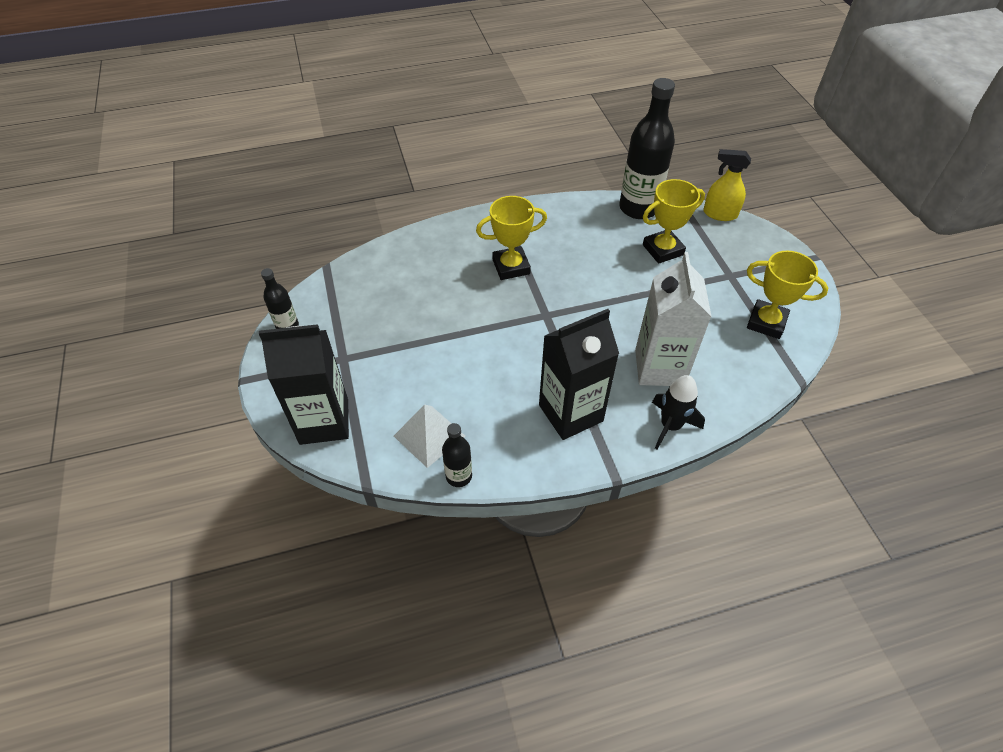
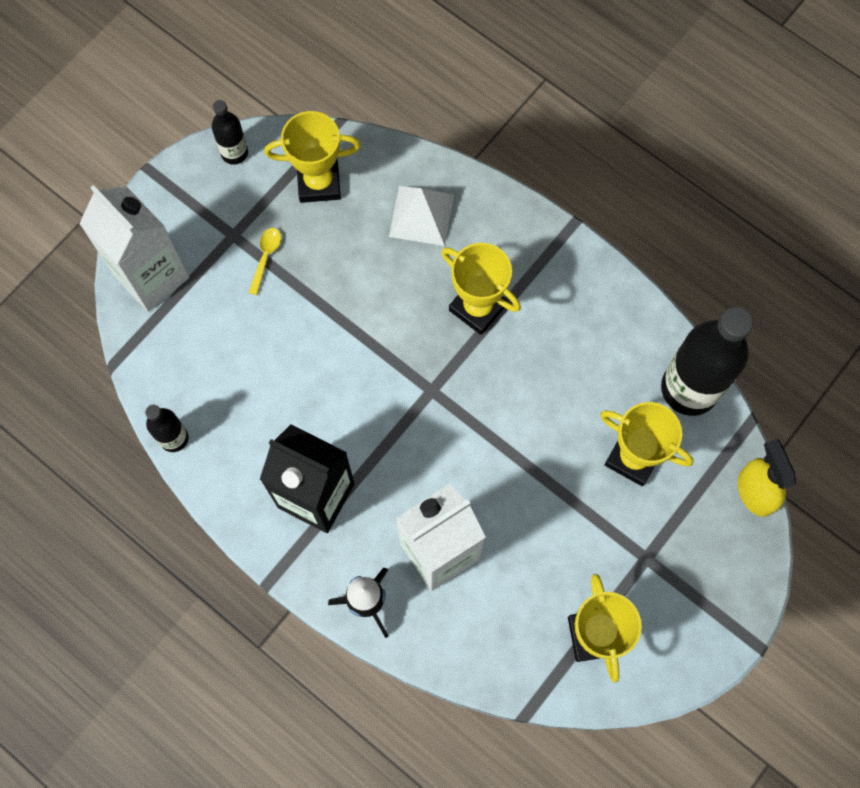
camera: 55 degrees right, 20 degrees up
black carton [259,324,349,445] -> white carton [79,185,189,312]
white pyramid [394,404,465,468] -> white pyramid moved to [389,186,454,246]
none -> yellow spoon [249,228,281,295]
none -> yellow trophy [264,111,361,203]

